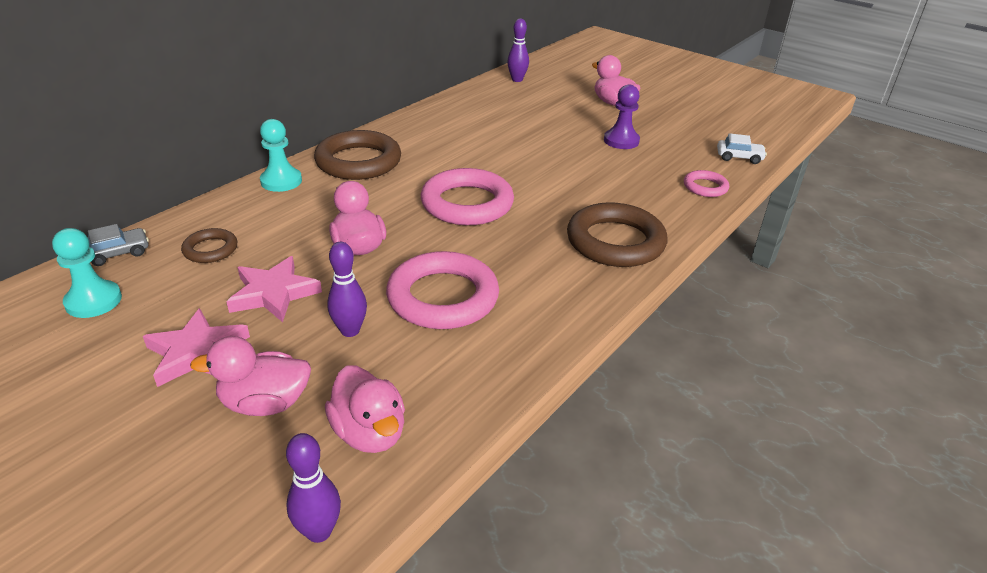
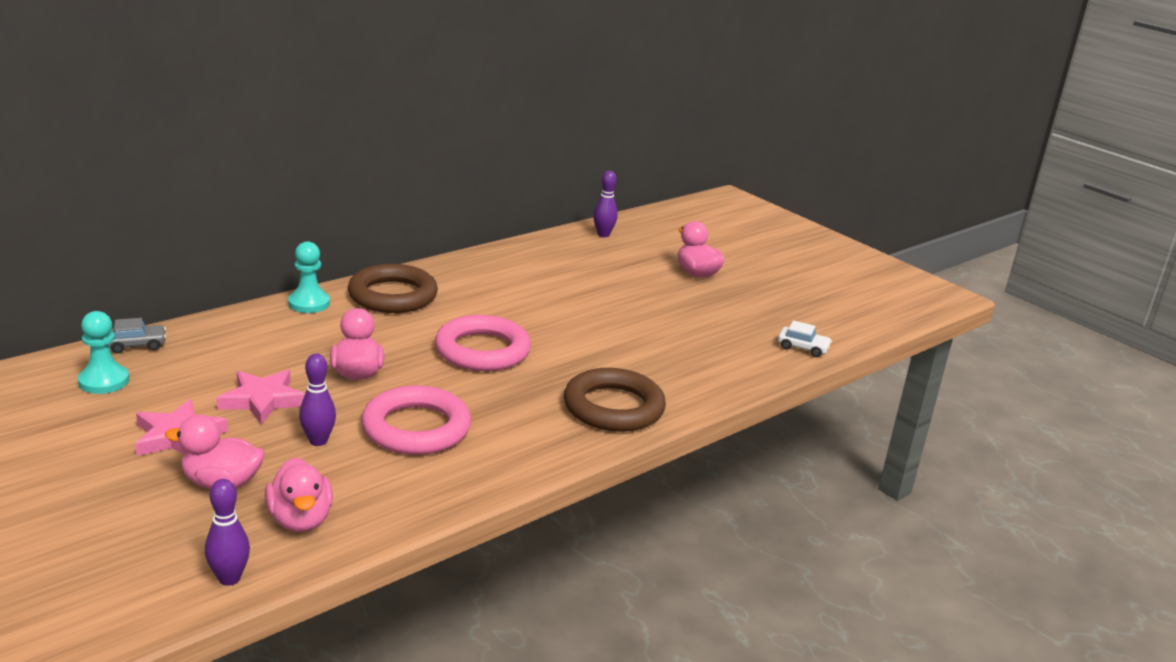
camera: 10 degrees right, 10 degrees down
brown ring [181,228,237,263] -> none
purple pawn [604,85,640,149] -> none
pink ring [684,170,729,197] -> none

